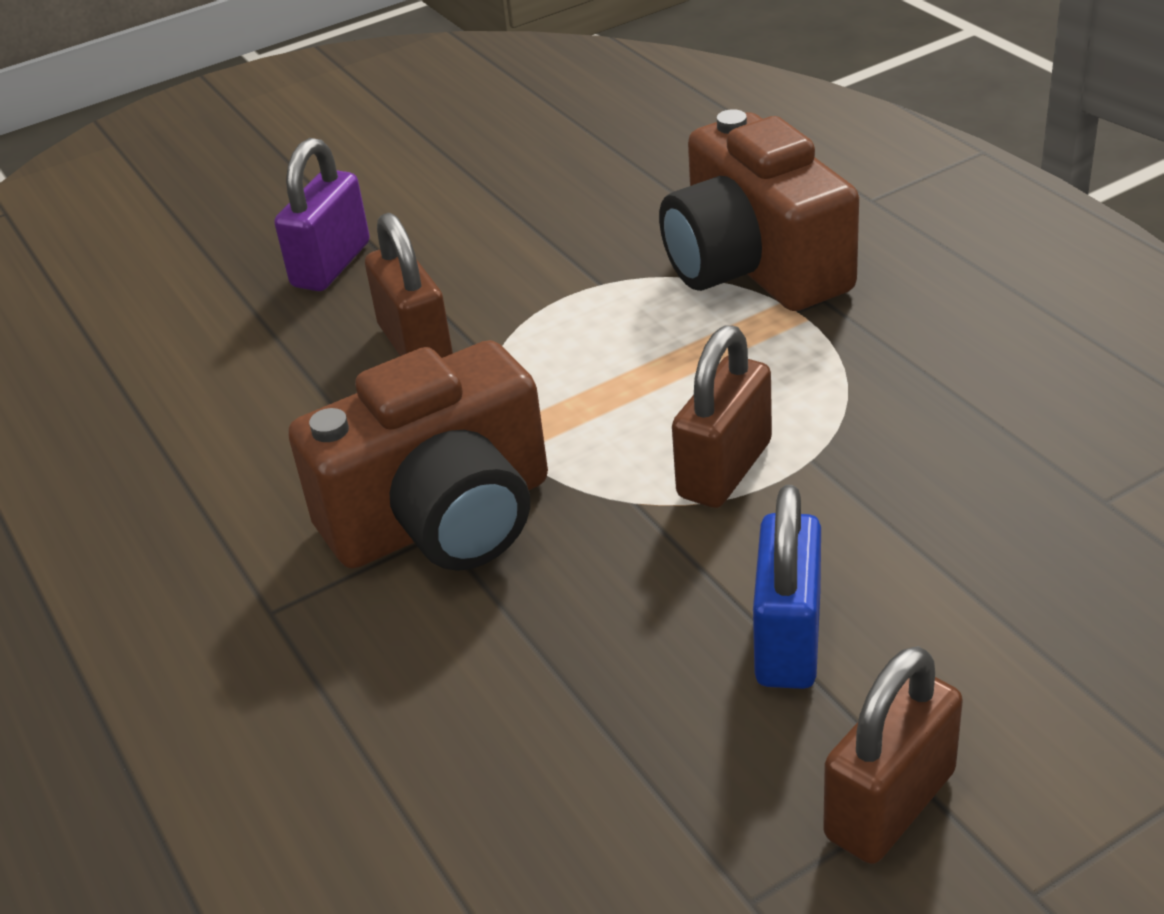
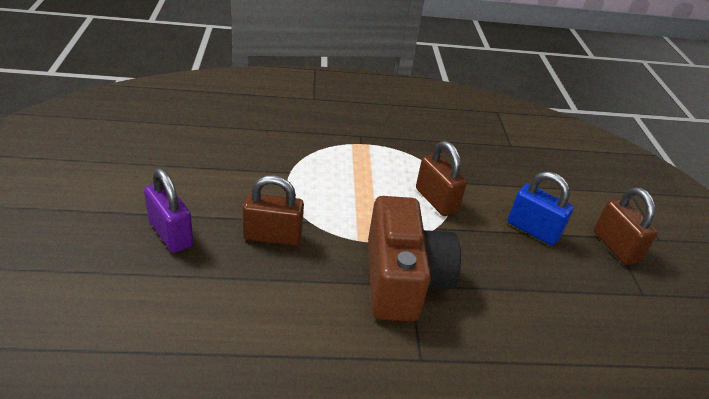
camera: 70 degrees left, 0 degrees up
brown camera [659,109,859,311] -> none

